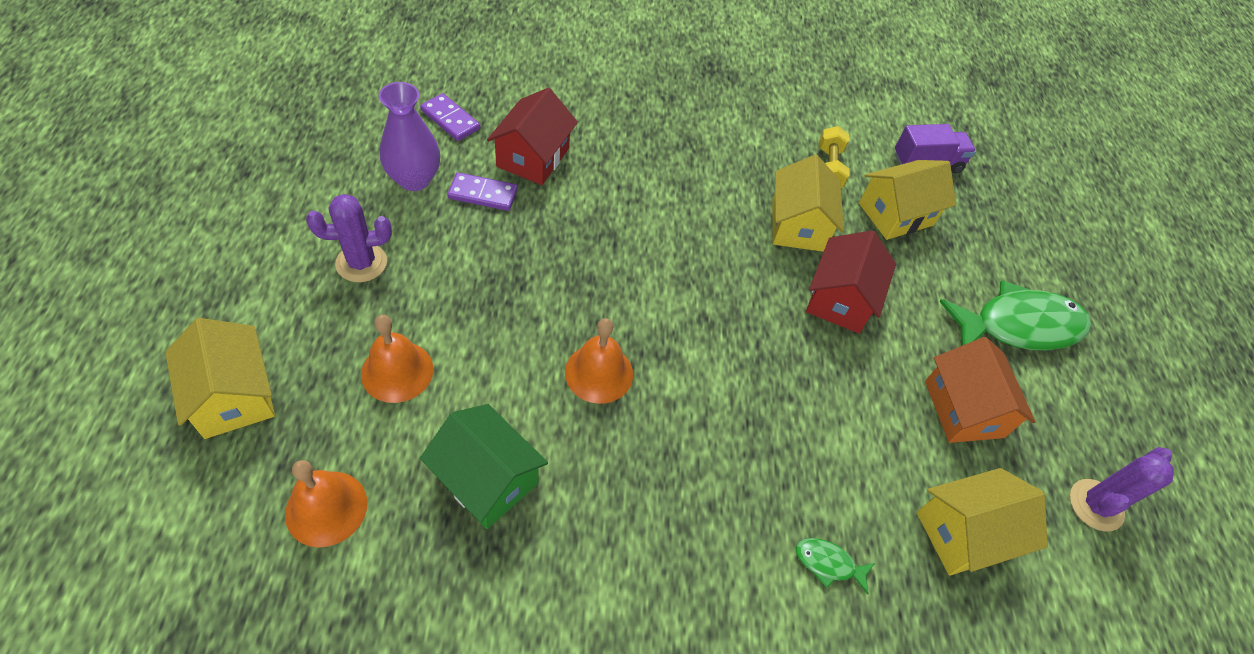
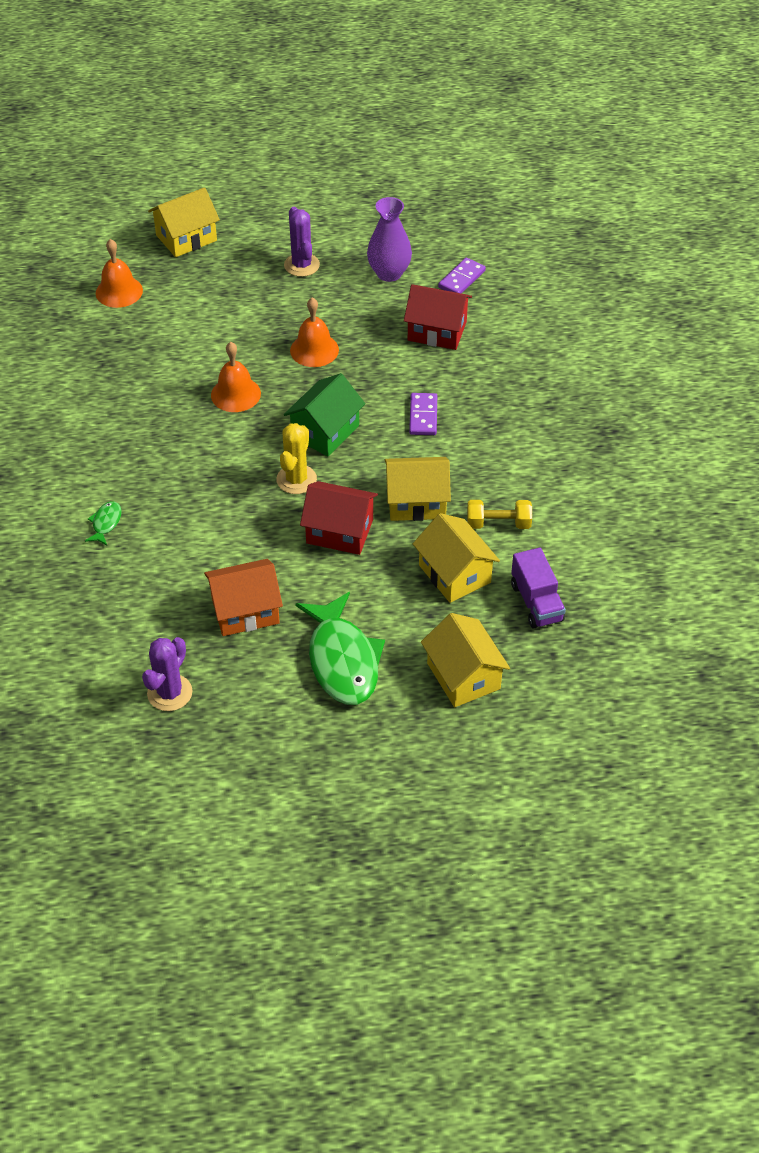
camera: 90 degrees right, 5 degrees down
orange bell [361,315,434,403] -> orange bell moved to [290,297,339,367]
green house [420,404,548,529] -> green house moved to [284,373,365,456]
purple domino [447,172,518,211] -> purple domino moved to [409,393,437,435]
yellow house [917,468,1048,576] -> yellow house moved to [421,613,510,707]
purple cactus [1070,447,1174,531] -> purple cactus turned 75 degrees clockwise [142,637,193,711]
none -> yellow cactus [276,423,317,494]

